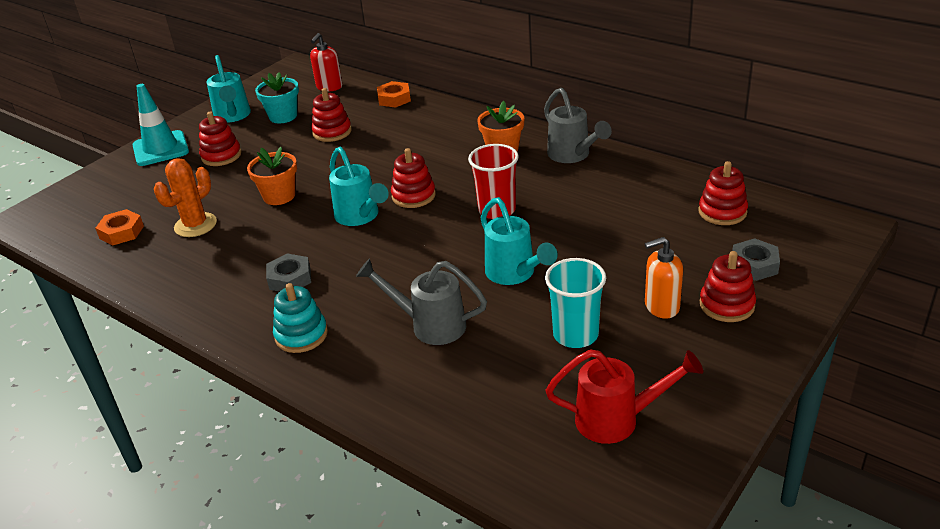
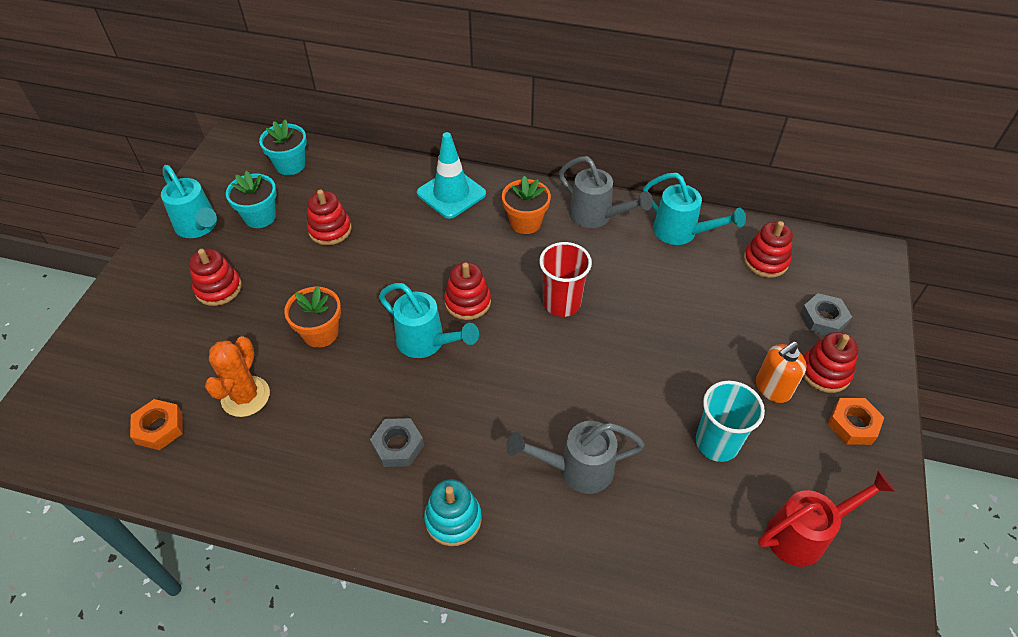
camera: 25 degrees left, 15 degrees up
turquoise traffic cone [133,84,189,166] -> turquoise traffic cone moved to [417,132,486,219]
red soap dispenser [310,33,342,91] -> turquoise flower pot [259,119,307,175]
orange nut [377,81,411,108] -> orange nut moved to [827,398,885,445]
turquoise watering can [480,197,558,285] -> turquoise watering can moved to [643,173,746,245]

